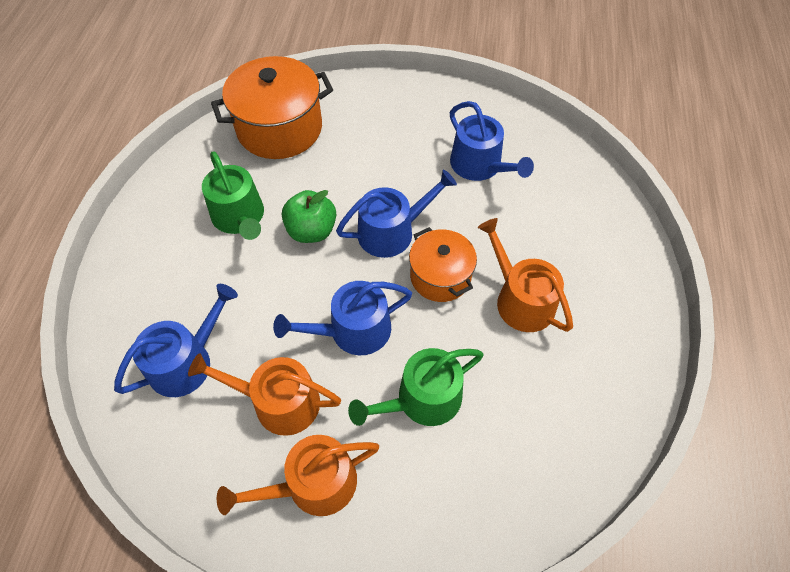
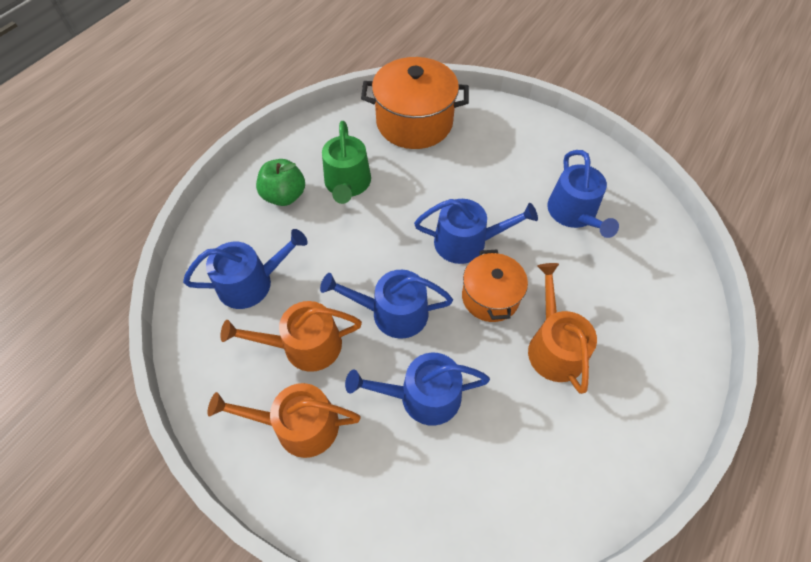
camera: 25 degrees right, 0 degrees up
orange watering can [188,353,341,436] -> orange watering can turned 45 degrees counterclockwise [220,301,362,372]
green apple [282,190,336,243] -> green apple moved to [256,159,305,206]
green watering can [348,348,483,426] -> blue watering can [345,353,490,426]

